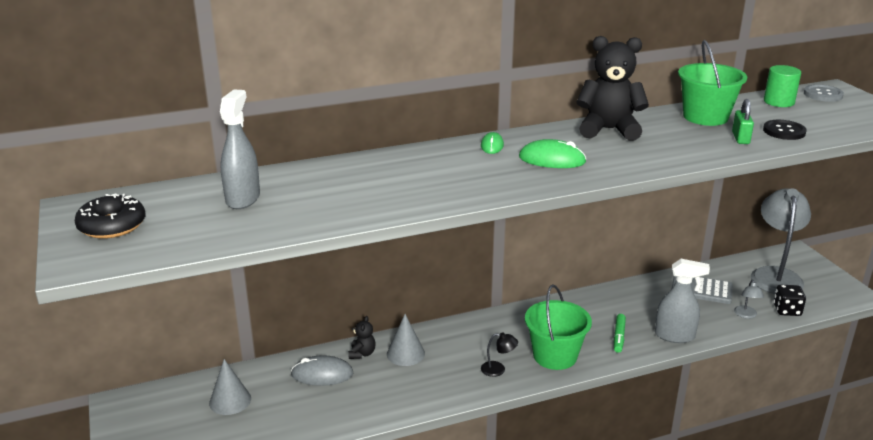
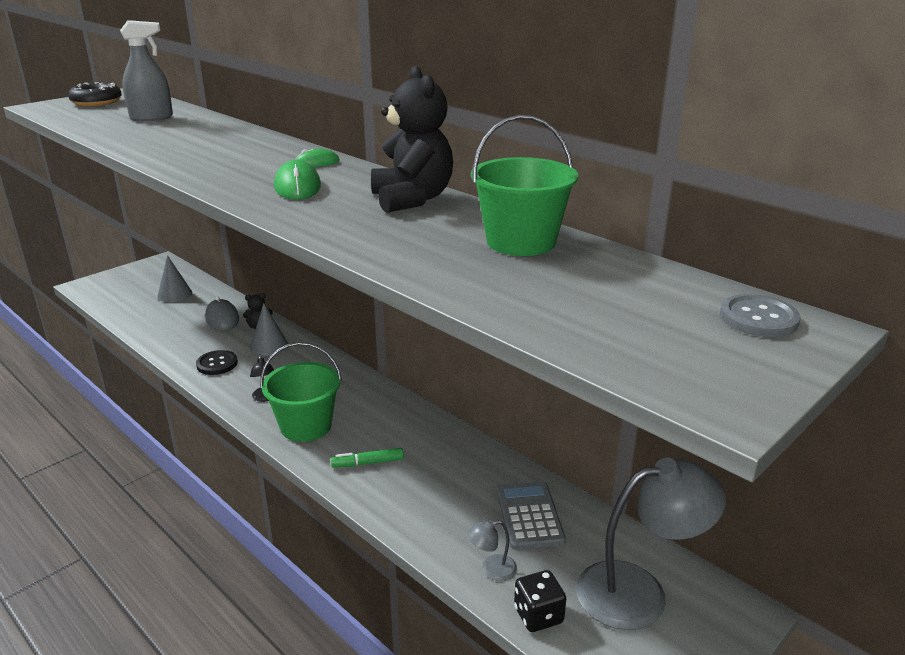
camera: 65 degrees right, 0 degrees up
grey spray bottle [655,259,710,343] -> none
green padlock [732,99,754,144] -> none
black button [763,120,807,140] -> black button moved to [196,350,238,375]
green cylinder [764,65,801,107] -> none

